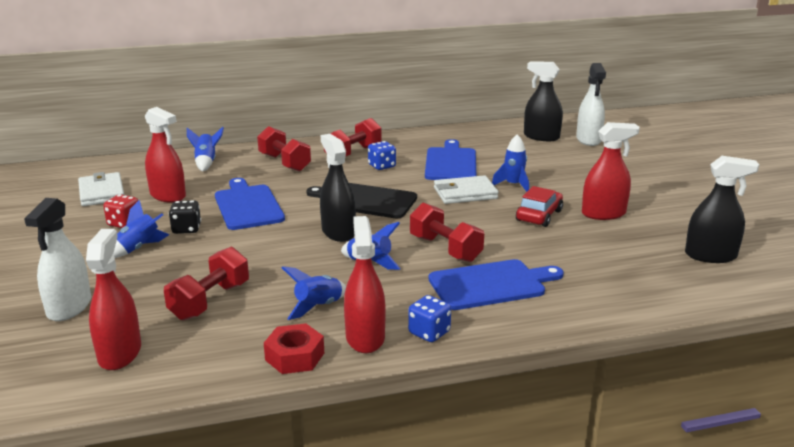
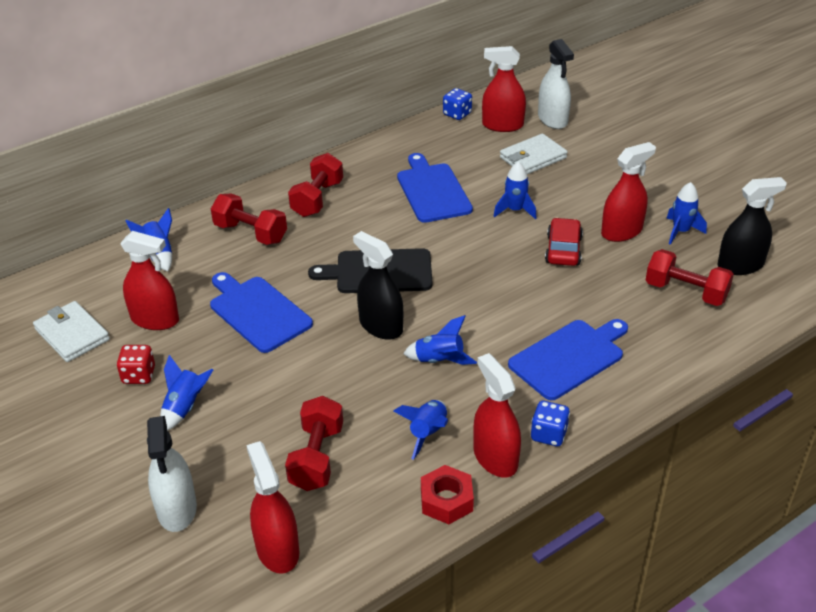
camera: 20 degrees left, 15 degrees up
black dice [169,200,201,234] -> none
blue dice [368,141,396,170] -> blue dice moved to [443,88,472,120]
red dumbbell [410,203,484,262] -> red dumbbell moved to [646,249,734,306]
white wallet [434,175,499,204] -> white wallet moved to [500,134,568,174]
black spray bottle [524,61,563,141] -> red spray bottle [482,46,526,132]
none -> blue rocket [666,182,707,245]

